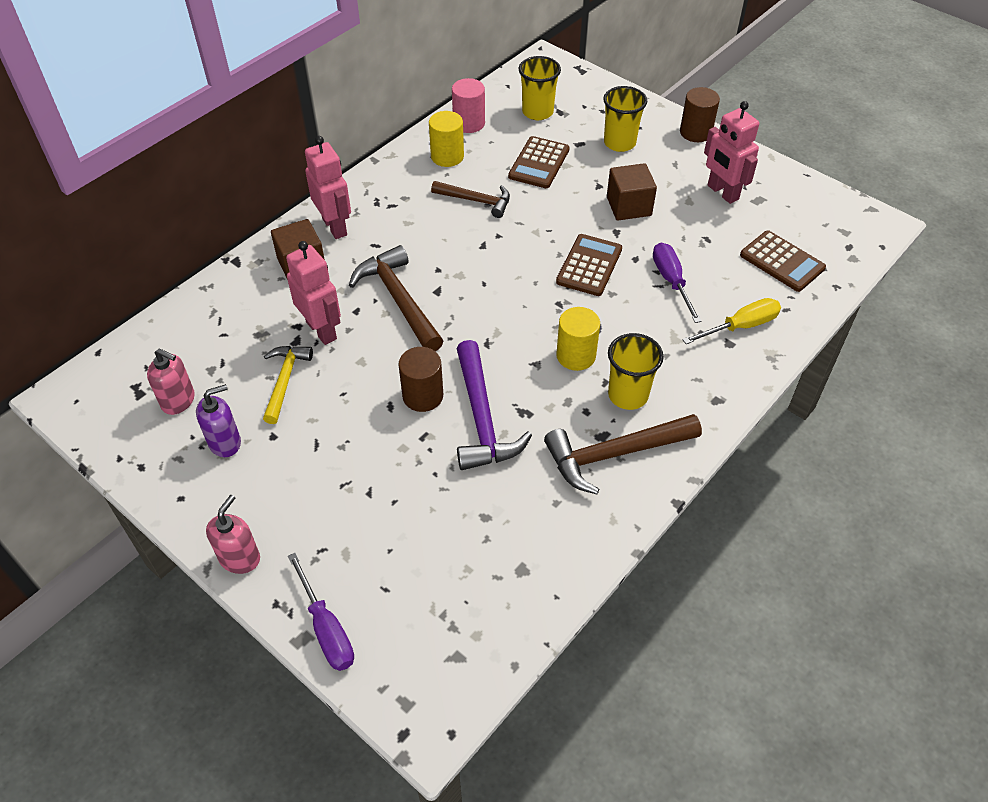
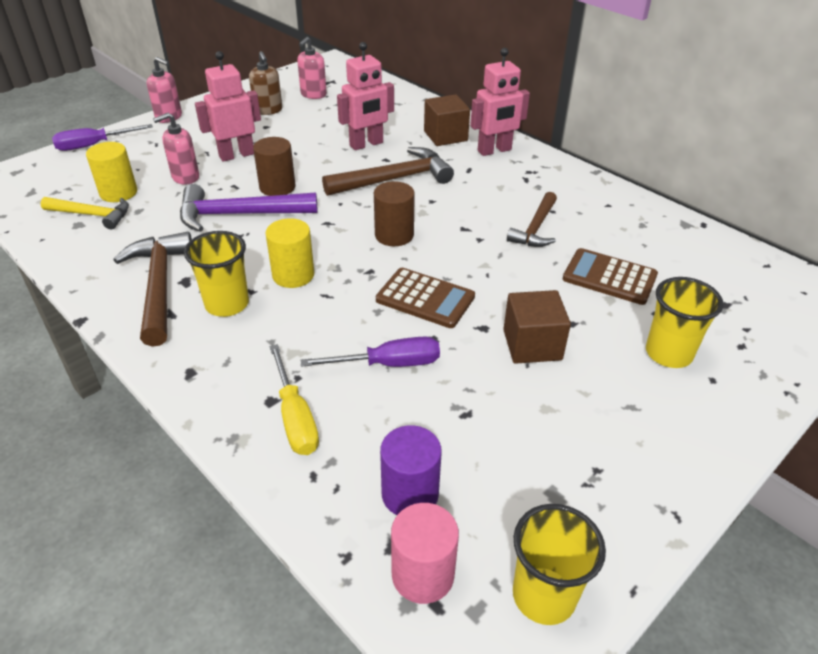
camera: 95 degrees right, 10 degrees down
purple soap dispenser [196,384,241,457] -> brown soap dispenser [249,51,282,115]
yellow hammer [263,346,313,424] -> yellow hammer moved to [41,197,129,229]
yellow cylinder [429,111,464,167] -> yellow cylinder moved to [86,142,137,202]
pink cylinder [452,78,485,133] -> pink cylinder moved to [391,503,459,604]
yellow cup [519,56,561,120] -> yellow cup moved to [513,504,606,625]
brown cylinder [680,87,720,142] -> brown cylinder moved to [374,181,415,246]
pink robot [704,101,759,204] -> pink robot moved to [195,51,261,162]
brown calculator [740,231,826,292] -> purple cylinder [380,425,442,515]
none -> pink soap dispenser [153,113,199,185]

